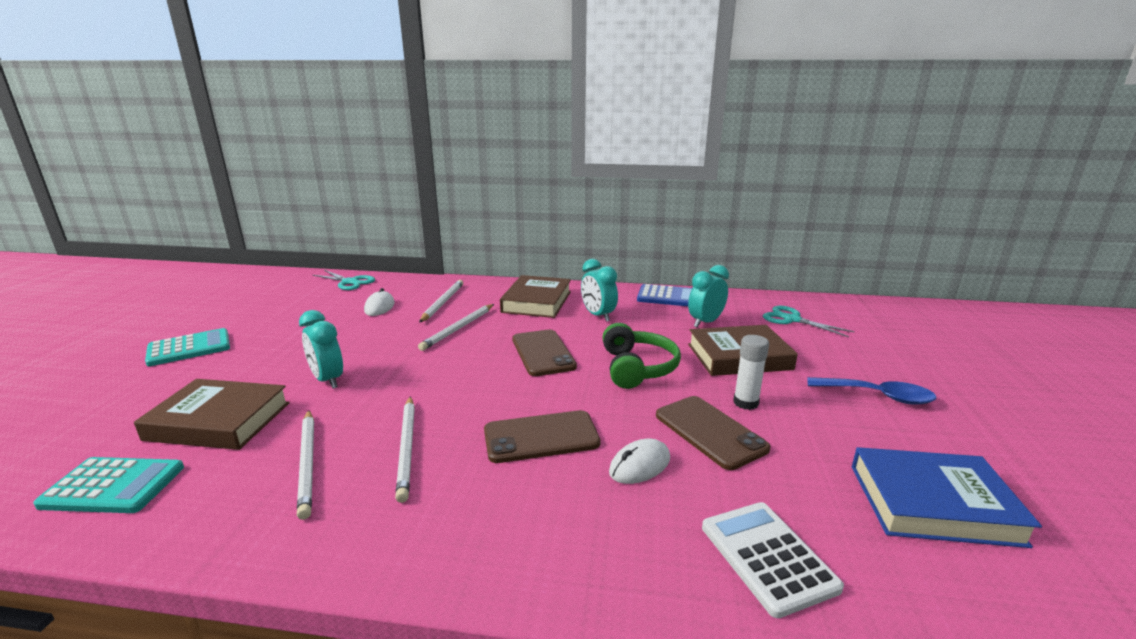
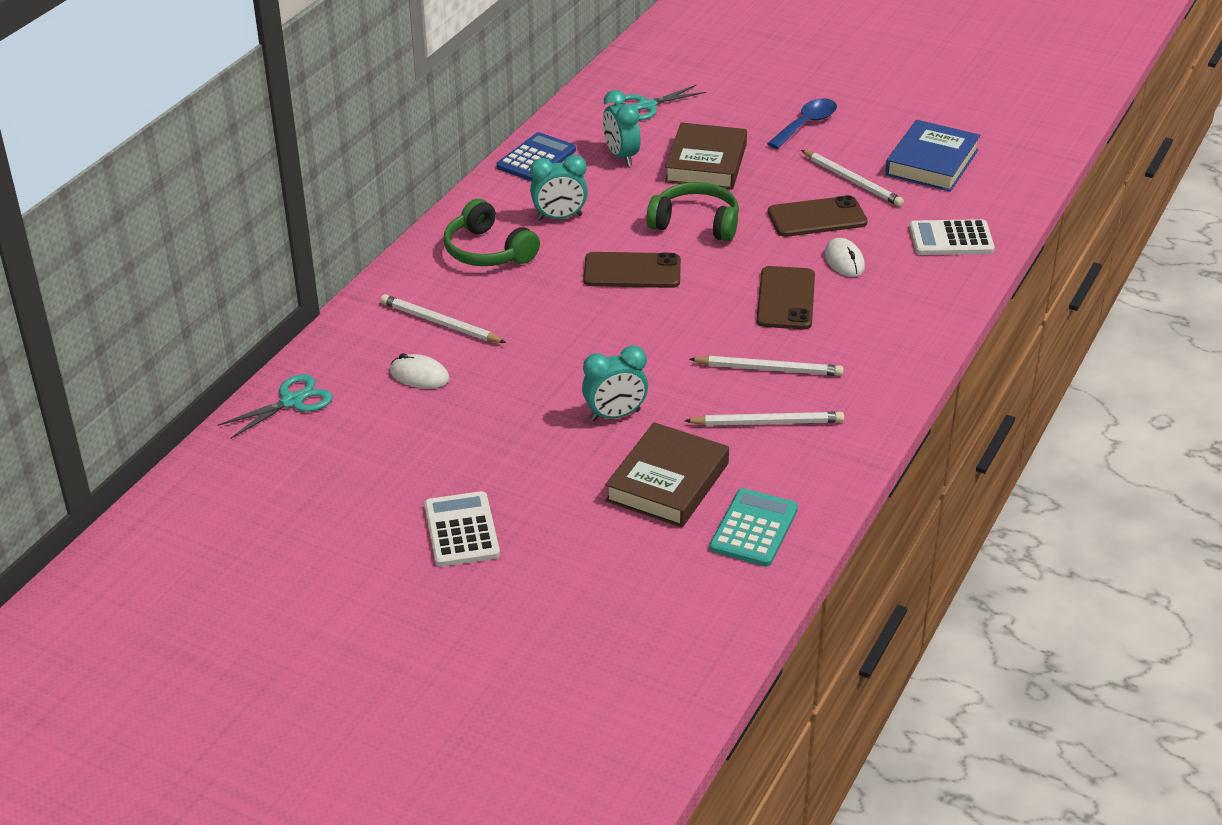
camera: 70 degrees left, 15 degrees up
turquoise calculator [145,328,230,366] -> white calculator [424,491,500,567]
white pencil [418,304,494,351] -> white pencil moved to [801,150,904,207]
brown book [500,275,571,318] -> green headphones [444,199,540,266]
white glue stick [733,335,769,410] -> none

